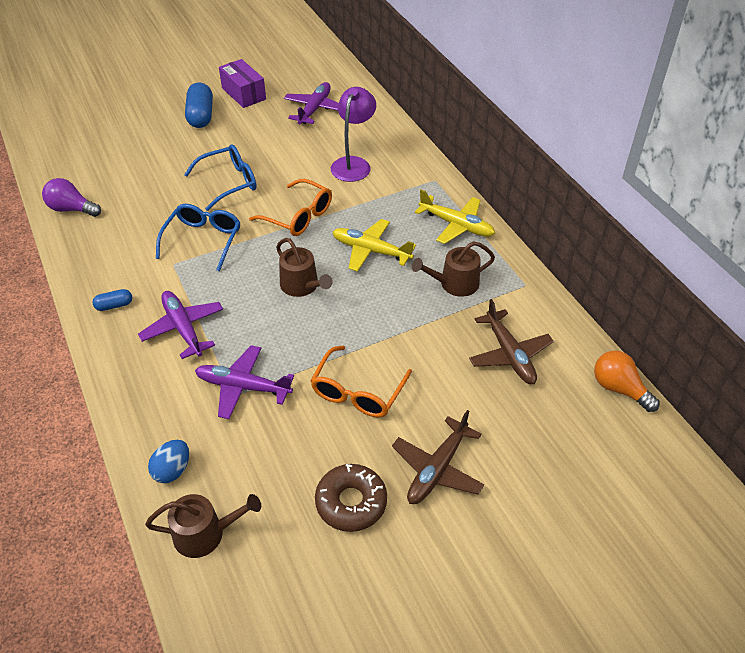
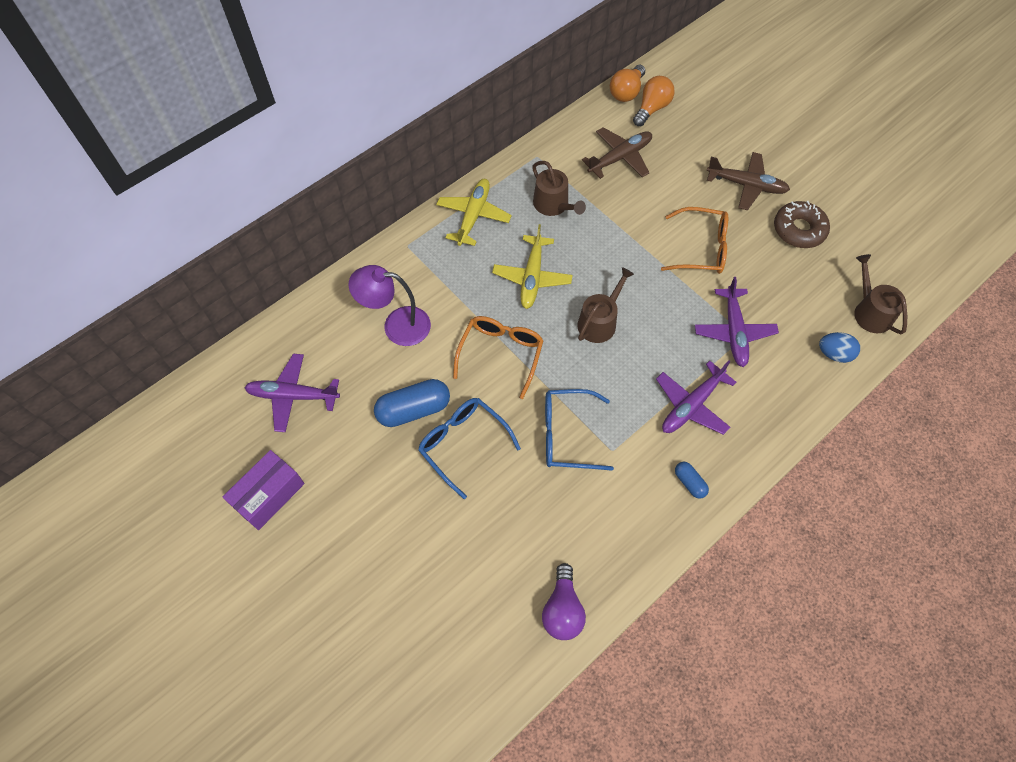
camera: 105 degrees left, 15 degrees up
blue capsule [185,82,213,128] -> blue capsule moved to [374,379,450,427]
none -> orange light bulb [633,76,675,126]

